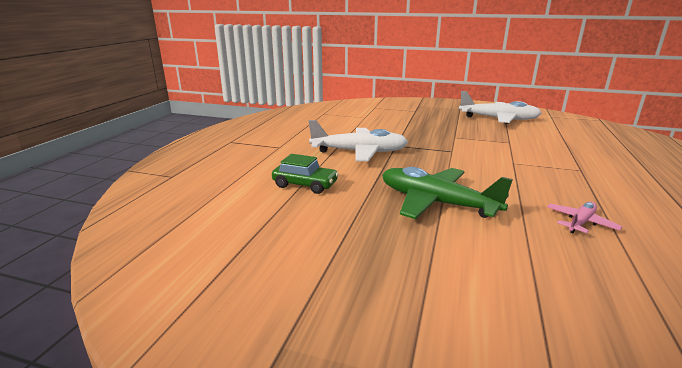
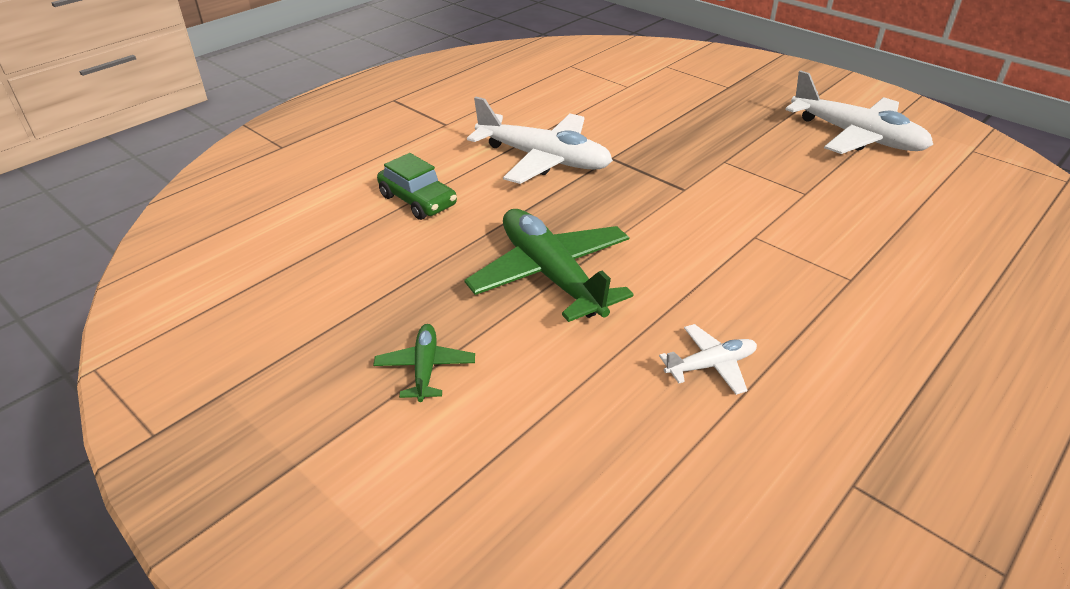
camera: 25 degrees right, 15 degrees up
pink plane [547,202,622,233] -> white plane [659,324,757,395]
none -> green plane [373,324,475,402]

